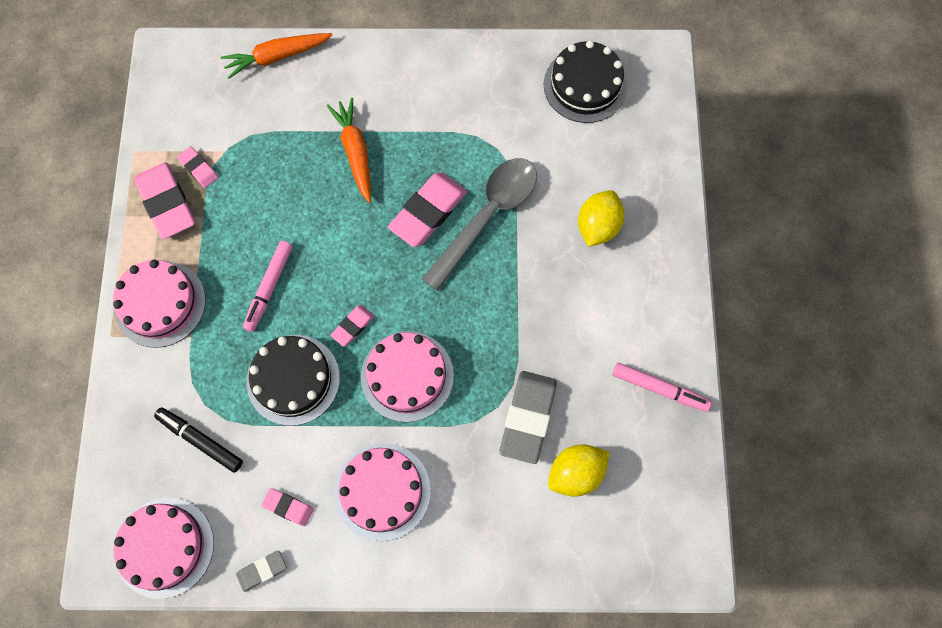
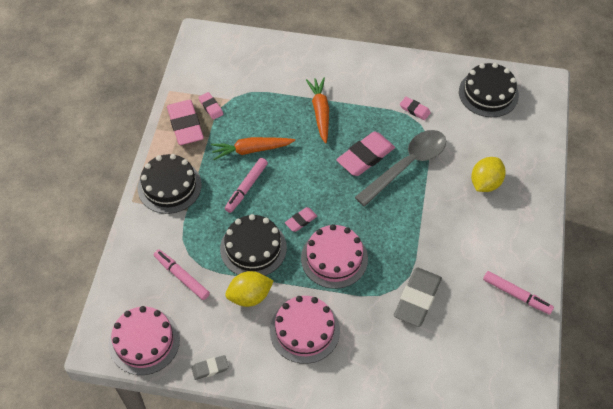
camera: 10 degrees right, 15 degrees down
pink cake [113,260,206,348] -> black cake [138,154,202,214]
black marker [154,407,243,473] -> pink marker [154,249,210,300]
orange carrot [221,33,332,79] -> orange carrot moved to [211,137,295,160]
pink eraser [261,488,314,526] -> pink eraser moved to [400,97,431,120]
yellow lemon [548,444,610,497] -> yellow lemon moved to [225,271,274,307]

